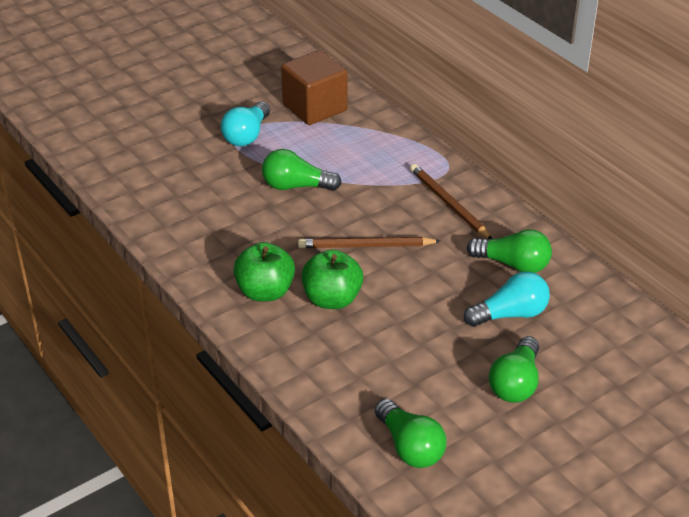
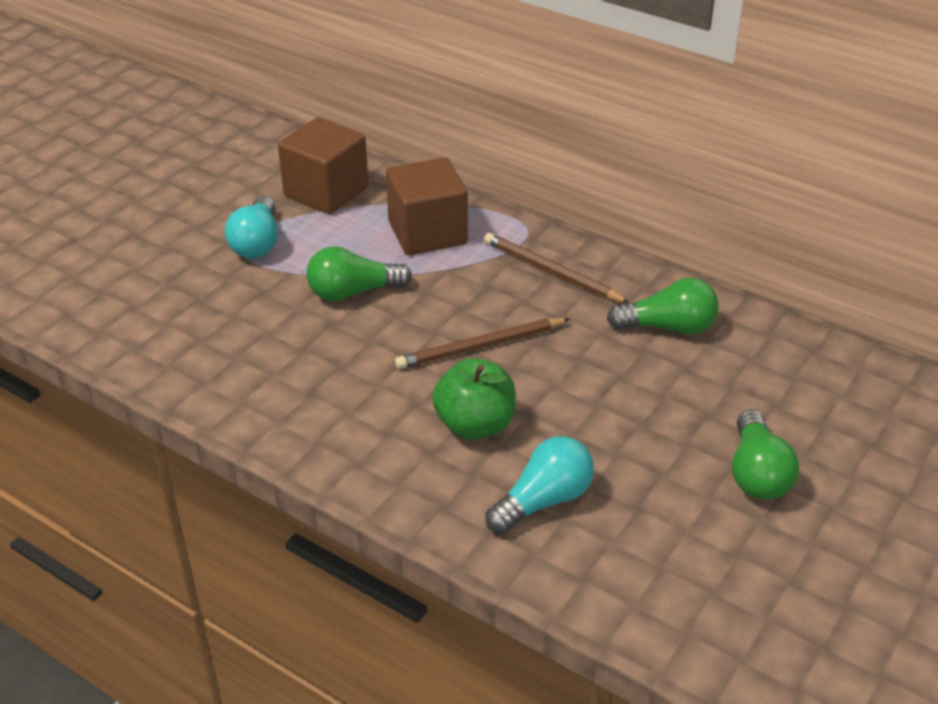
camera: 20 degrees left, 0 degrees up
green apple [233,242,295,302] -> none
green light bulb [375,399,446,468] -> none
turquoise light bulb [464,272,550,327] -> turquoise light bulb moved to [486,436,594,534]
none -> brown cube [386,157,468,255]

